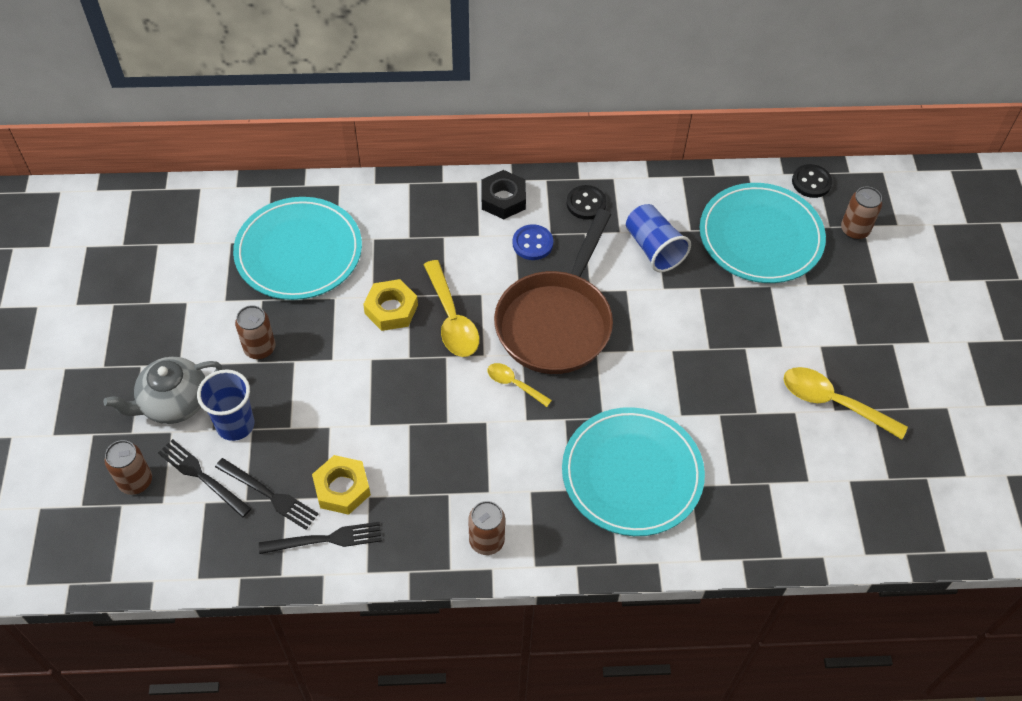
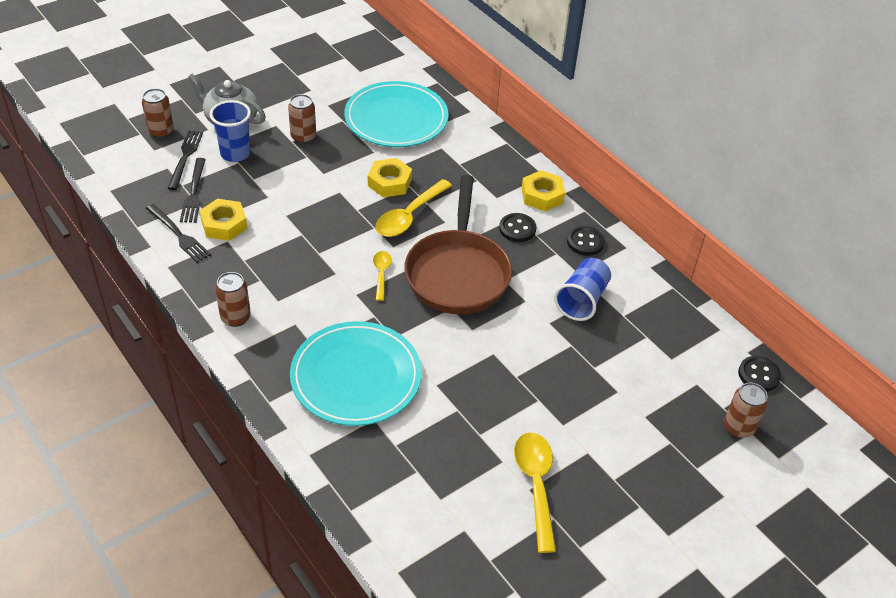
camera: 55 degrees right, 10 degrees down
black nut [482,170,526,219] -> yellow nut [522,170,565,212]
brown pan [494,209,613,374] -> brown pan turned 75 degrees counterclockwise [404,175,512,314]
blue button [513,224,553,260] -> black button [499,213,536,242]
turquoise plate [700,183,826,283] -> none

